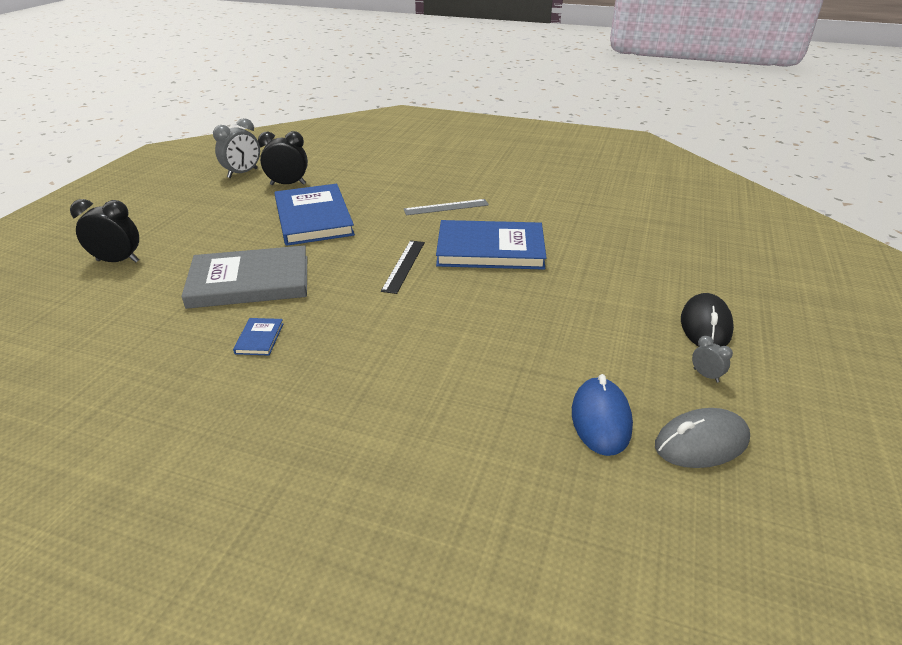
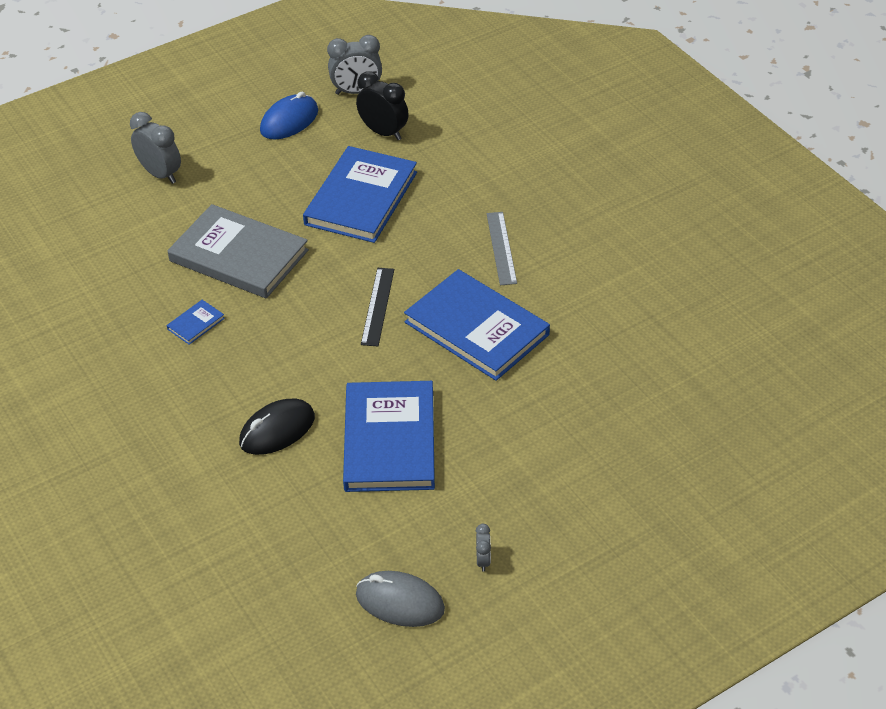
camera: 40 degrees right, 10 degrees up
black clock [70,199,139,263] -> grey clock [130,112,181,184]
black ruler [381,240,425,294] -> black ruler turned 45 degrees counterclockwise [361,268,394,346]
grey ruler [404,199,489,215] -> grey ruler turned 60 degrees clockwise [486,212,517,285]
blue mouse [572,374,633,456] -> blue mouse moved to [260,92,318,140]
black mouse [681,293,734,346] -> black mouse moved to [239,399,315,455]
none -> blue book [343,381,435,492]

